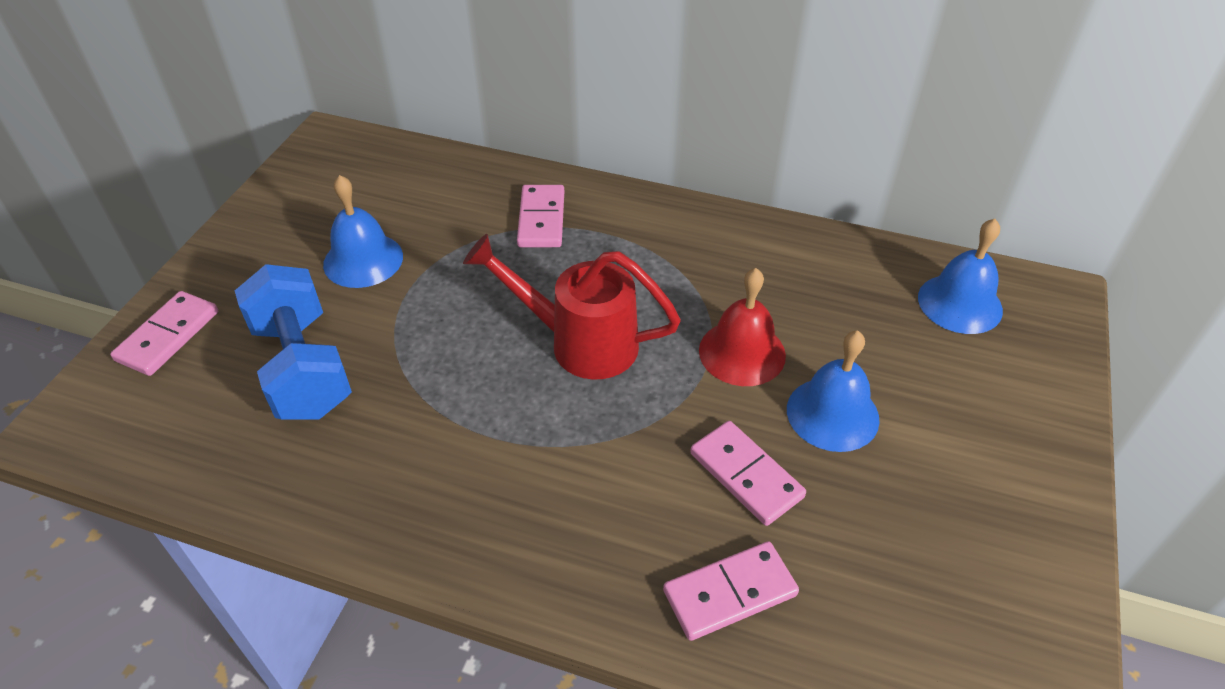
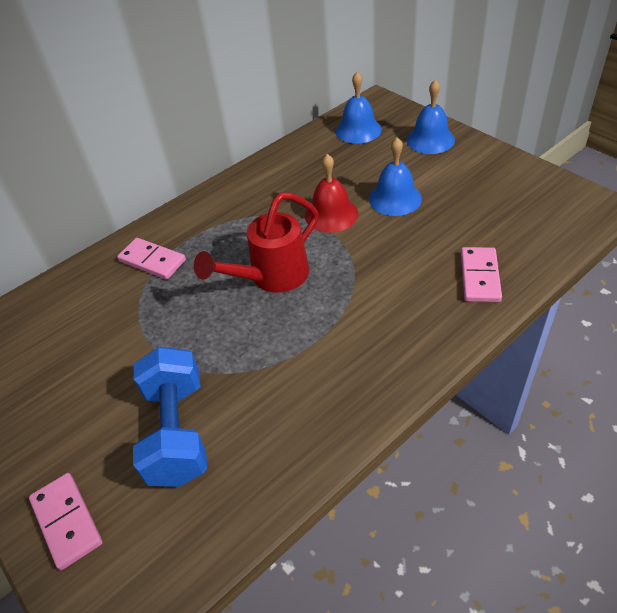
camera: 55 degrees left, 0 degrees up
blue dumbbell [235,264,352,420] -> blue dumbbell turned 75 degrees clockwise [133,347,207,487]
blue bell [323,175,403,288] -> blue bell moved to [406,80,455,154]
pink domino [690,421,806,526] -> none

